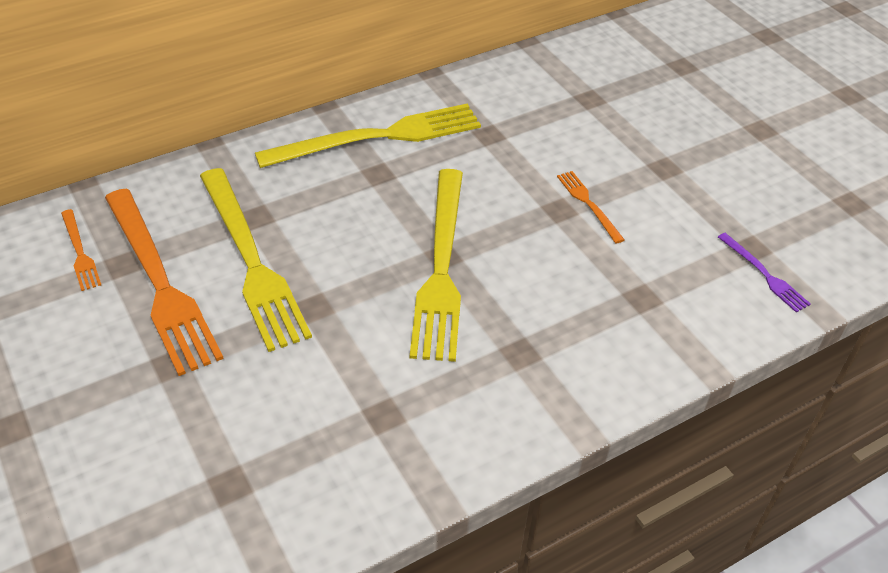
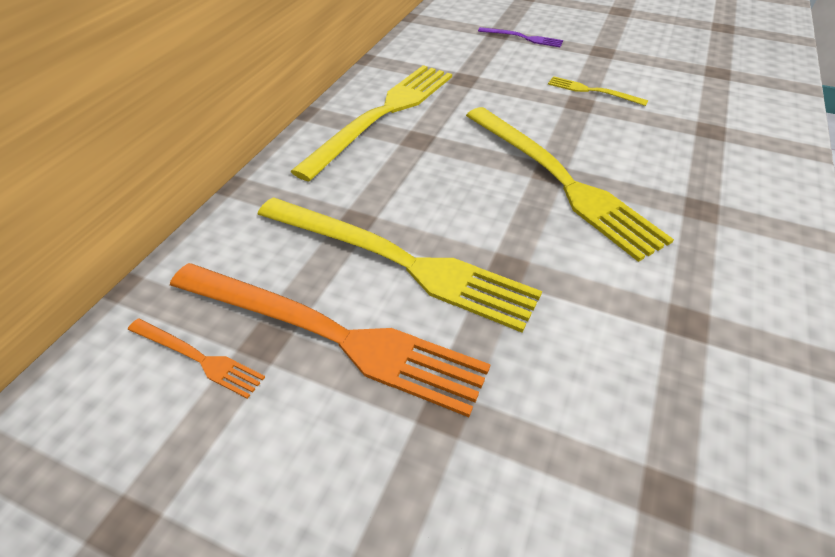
camera: 35 degrees left, 0 degrees up
orange fork [557,171,625,244] -> yellow fork [548,76,648,106]
purple fork [718,233,810,313] -> purple fork moved to [478,27,563,47]

